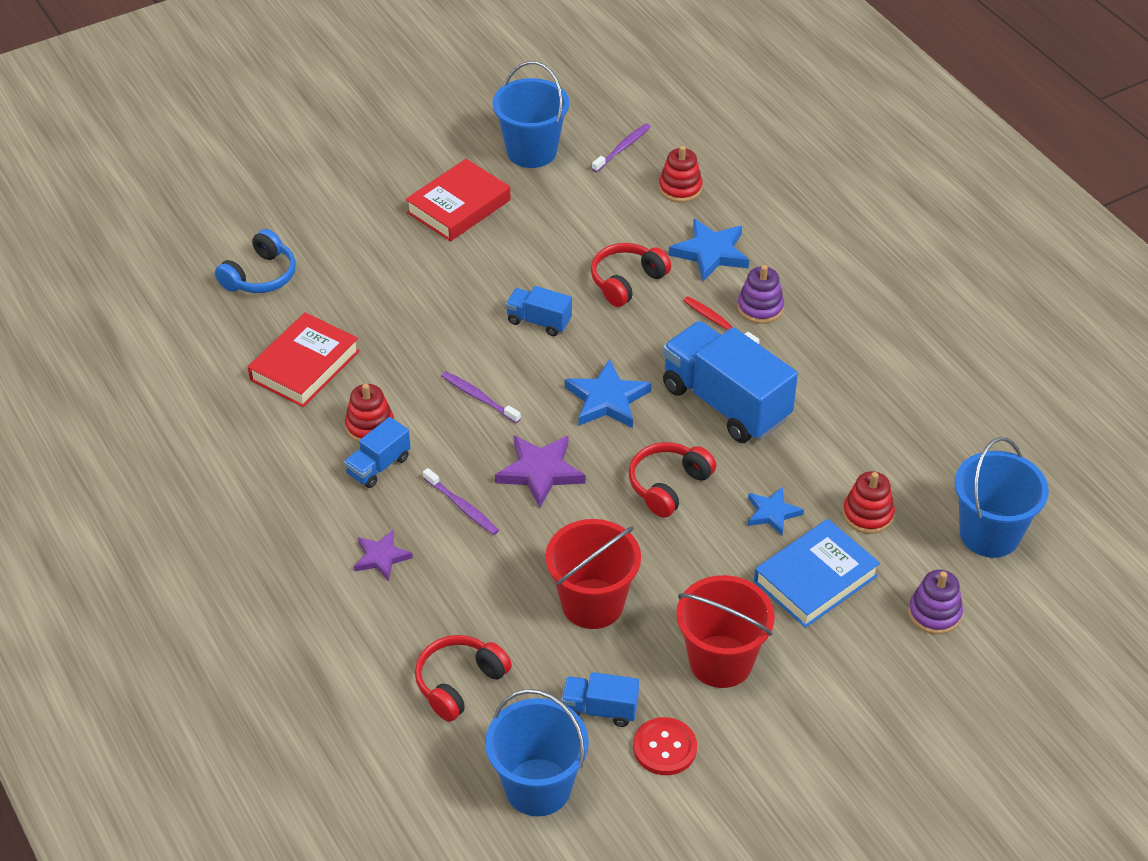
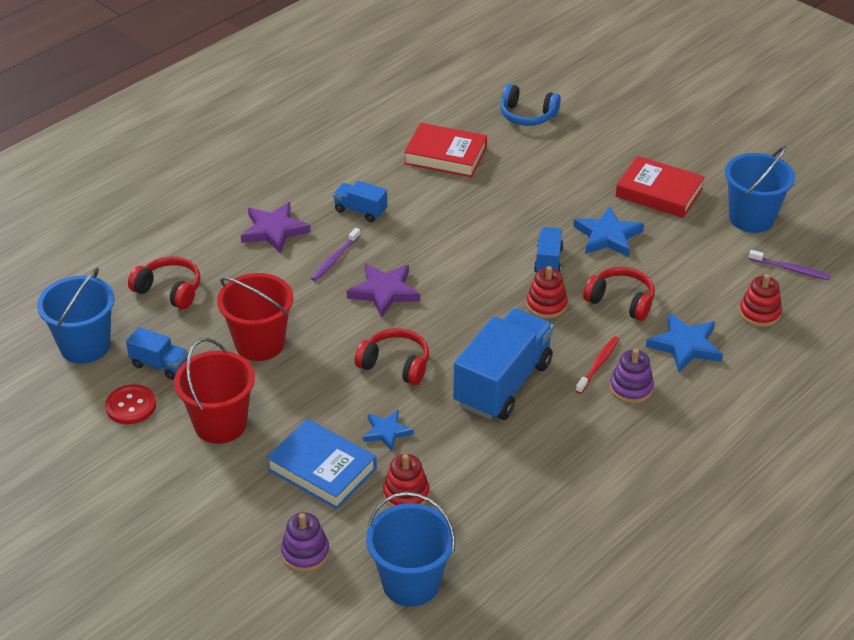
camera: 75 degrees right, 5 degrees down
red stacking toy [345,383,394,442] -> red stacking toy moved to [526,266,568,319]
purple star [354,530,413,581] -> purple star [241,202,311,254], size x1.57
purple toothbrush [441,371,521,423] -> none
blue truck [561,672,639,727] -> blue truck turned 120 degrees clockwise [126,327,188,380]
blue star [565,359,652,428] -> blue star moved to [573,206,644,257]

